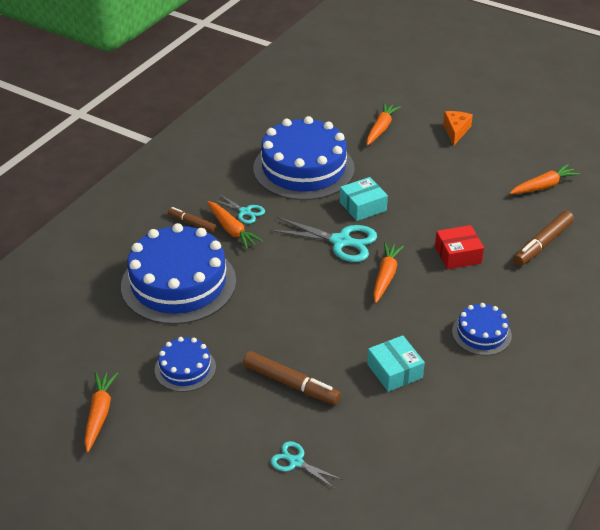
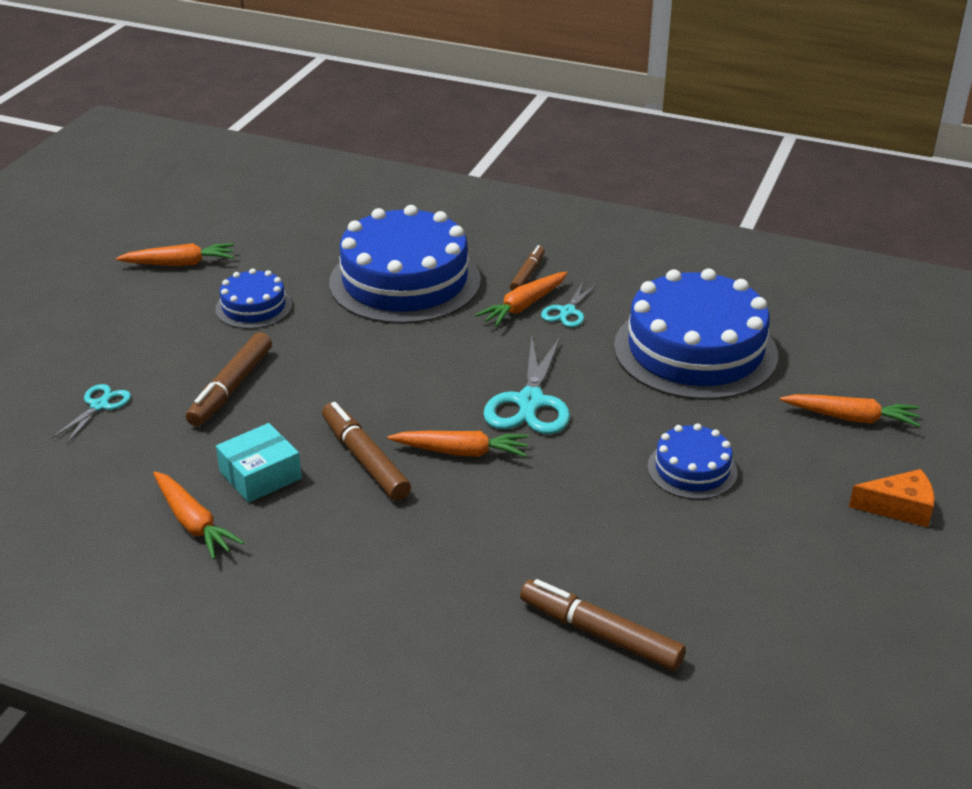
camera: 80 degrees right, 5 degrees down
turquoise box [340,177,388,221] -> none
red box [435,225,484,269] -> none
blue cake [452,303,512,356] -> blue cake moved to [647,424,738,499]
orange carrot [510,164,580,194] -> orange carrot moved to [153,472,244,559]
none -> brown marker [322,402,411,501]

